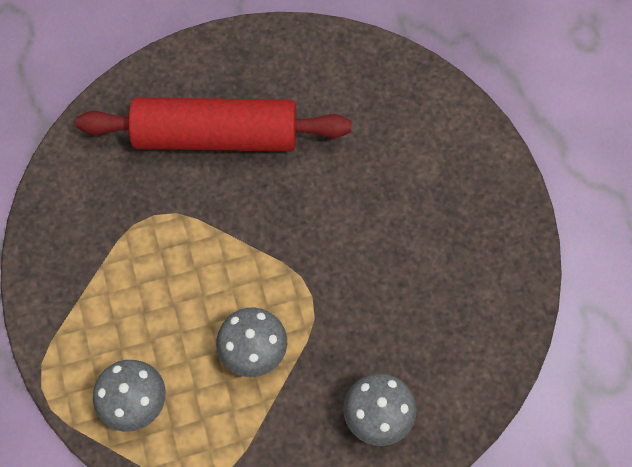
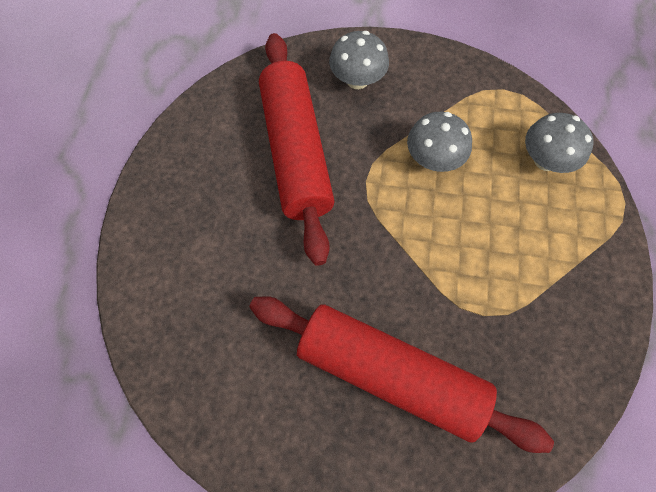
camera: 155 degrees left, 0 degrees up
none -> red rolling pin [259,33,335,266]

